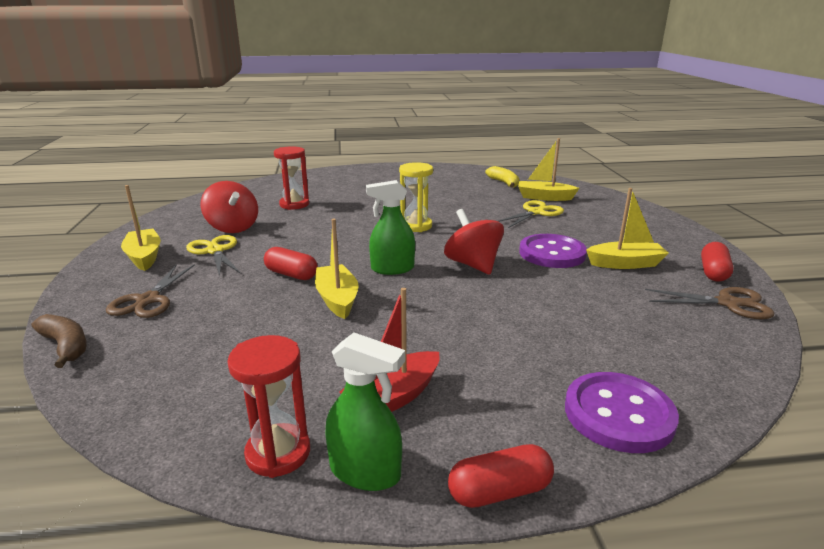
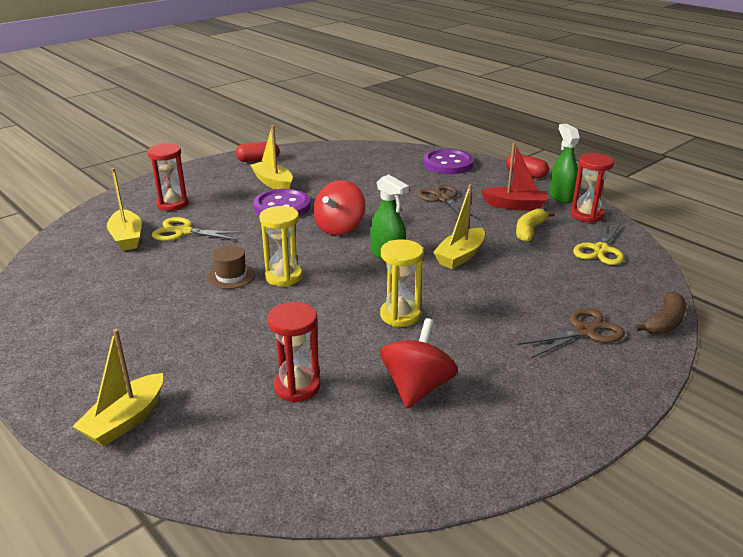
camera: 125 degrees left, 5 degrees up
brown banana [31,314,87,368] -> brown banana turned 150 degrees counterclockwise [634,292,686,335]
yellow boat [121,185,161,271] -> yellow boat moved to [72,329,163,446]
yellow scissors [186,235,241,277] -> yellow scissors moved to [573,221,624,265]
red capsule [264,247,318,280] -> none
yellow banana [485,166,519,188] -> yellow banana moved to [516,208,555,242]
brown scissors [645,287,774,319] -> brown scissors moved to [417,185,481,220]
none -> red hourglass [147,143,189,211]
none -> brown hat [207,245,255,289]
none -> yellow hourglass [380,239,423,327]

